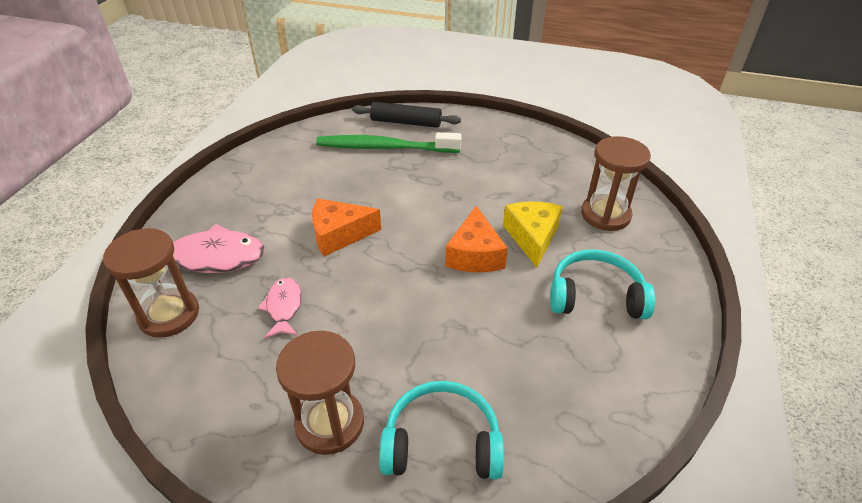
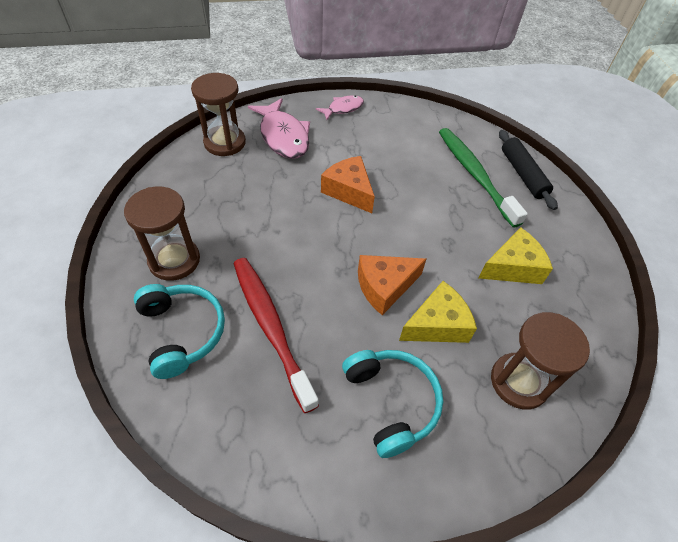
camera: 60 degrees right, 10 degrees up
pink fish [258,277,302,338] -> pink fish moved to [316,95,364,120]
none -> red toothbrush [233,258,319,413]
none -> yellow cheese [479,228,553,284]

